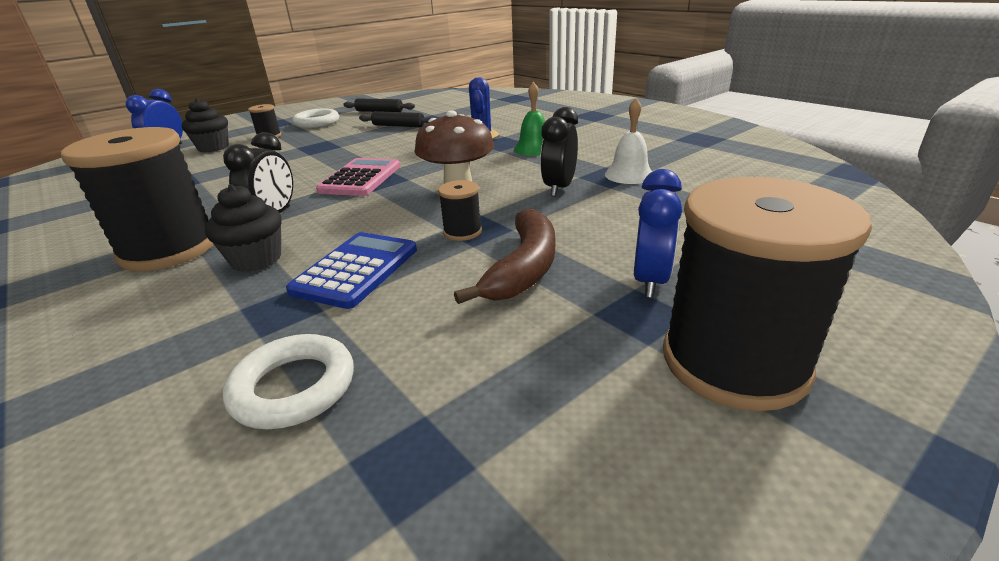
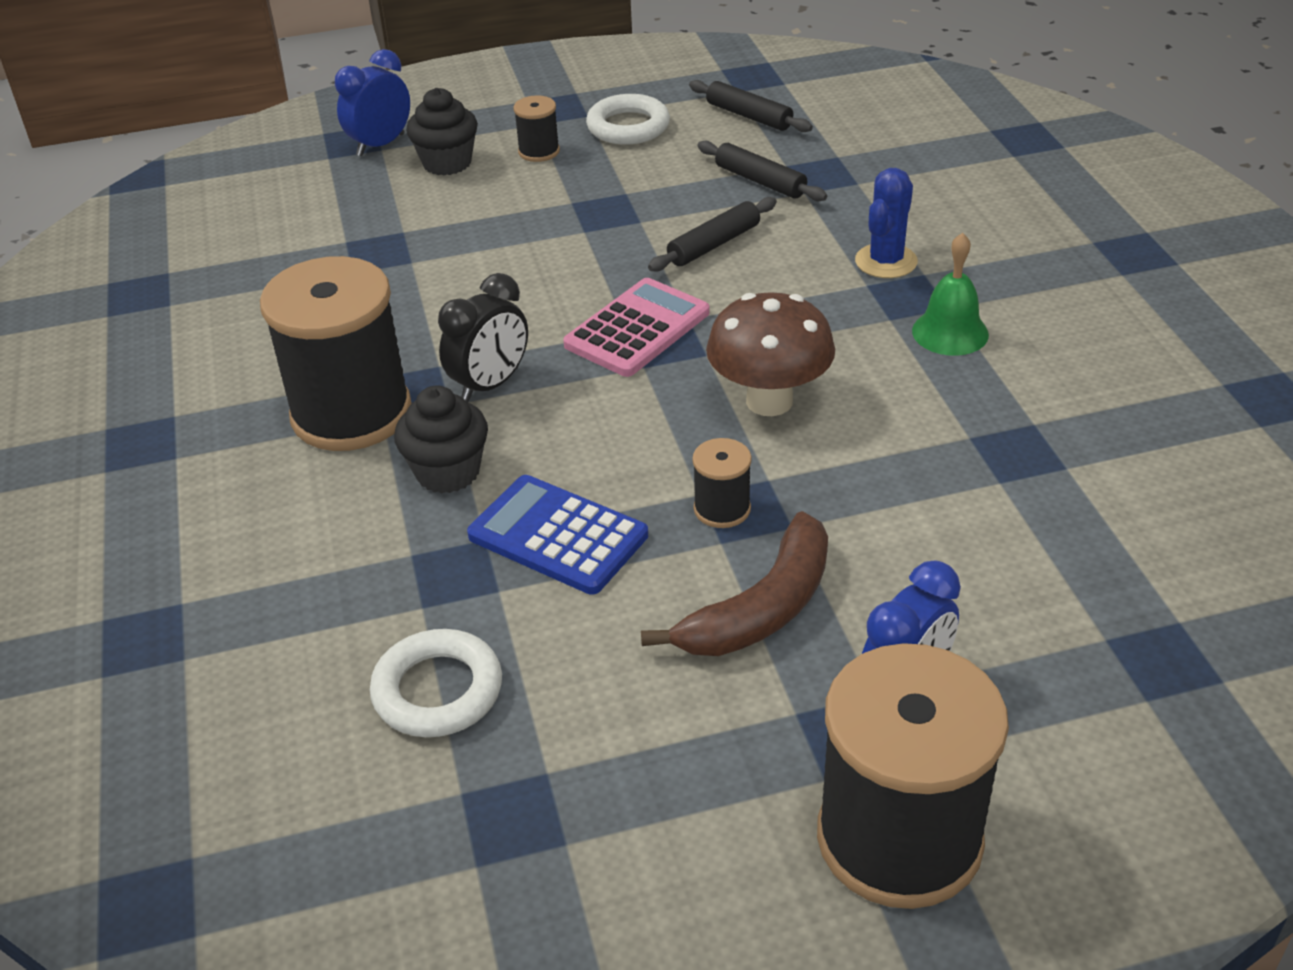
camera: 25 degrees right, 10 degrees up
blue calculator [286,232,417,309] -> blue calculator turned 105 degrees counterclockwise [467,475,648,595]
black clock [540,107,578,197] -> none
white bell [605,98,652,184] -> none
none -> black rolling pin [648,197,777,272]

